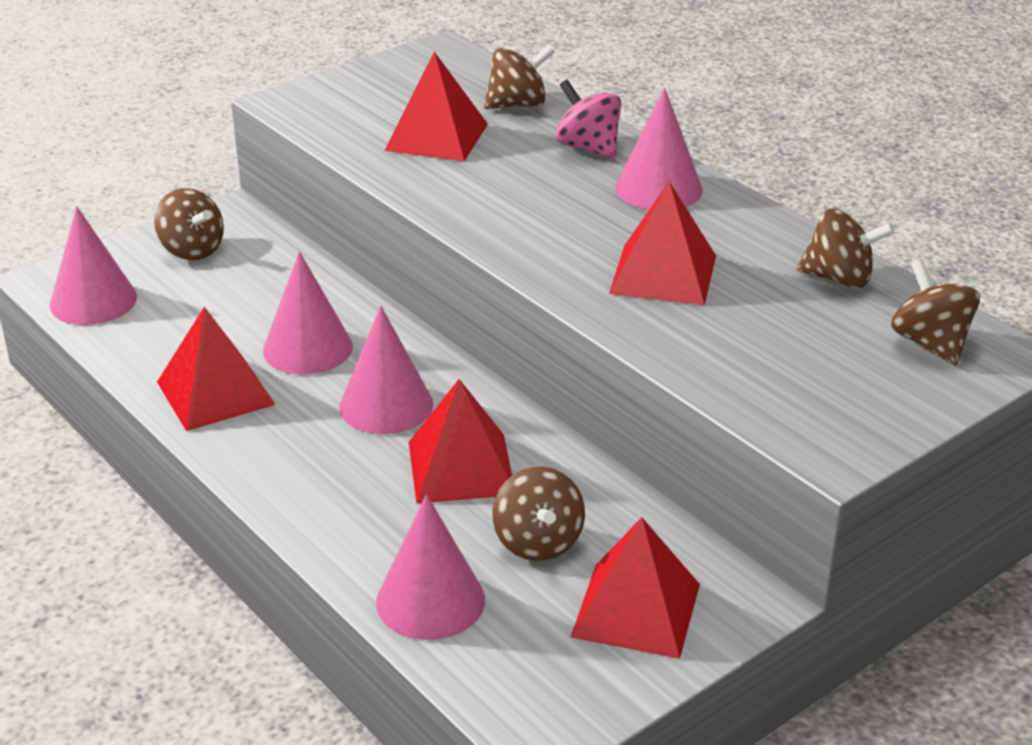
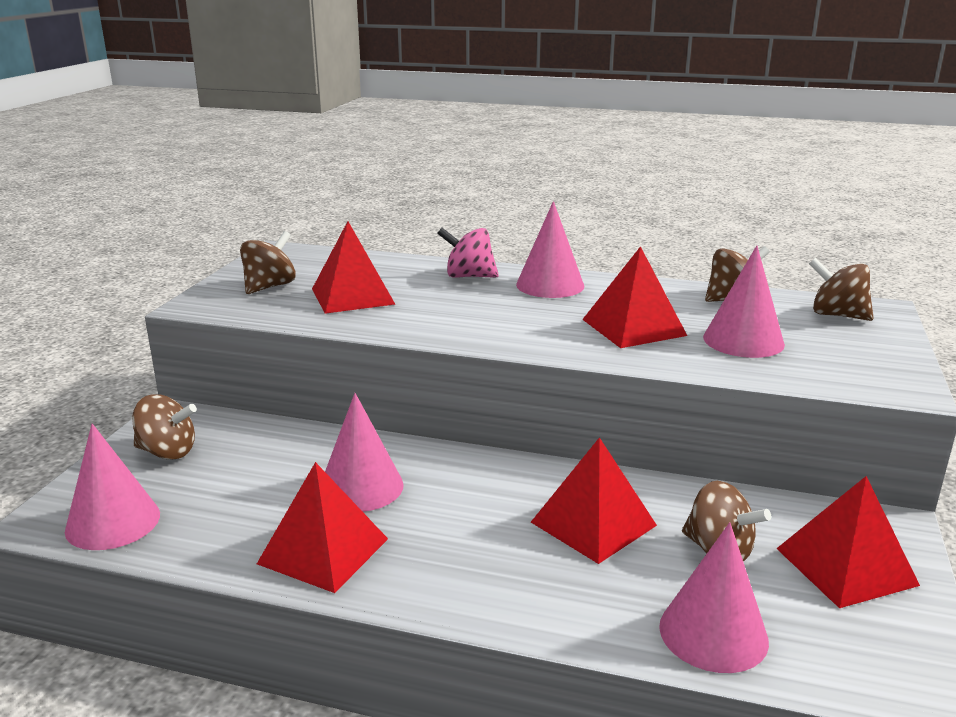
camera: 35 degrees left, 10 degrees down
pink cone [339,306,433,434] -> pink cone moved to [703,246,785,358]
brown spinning top [484,45,555,109] -> brown spinning top moved to [240,231,296,294]

